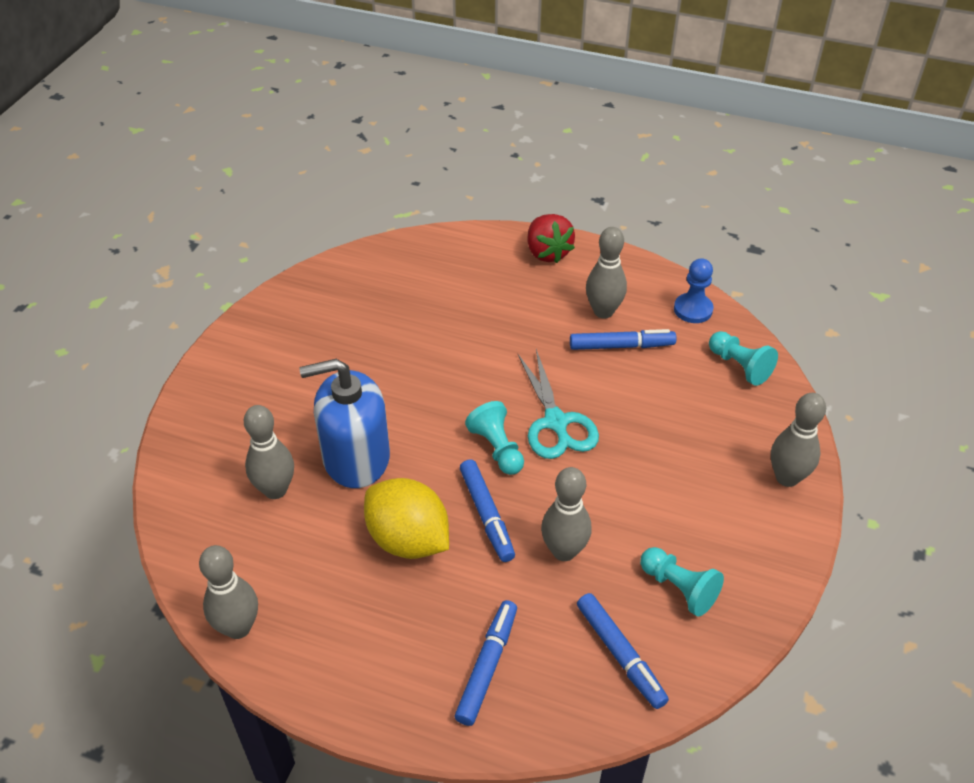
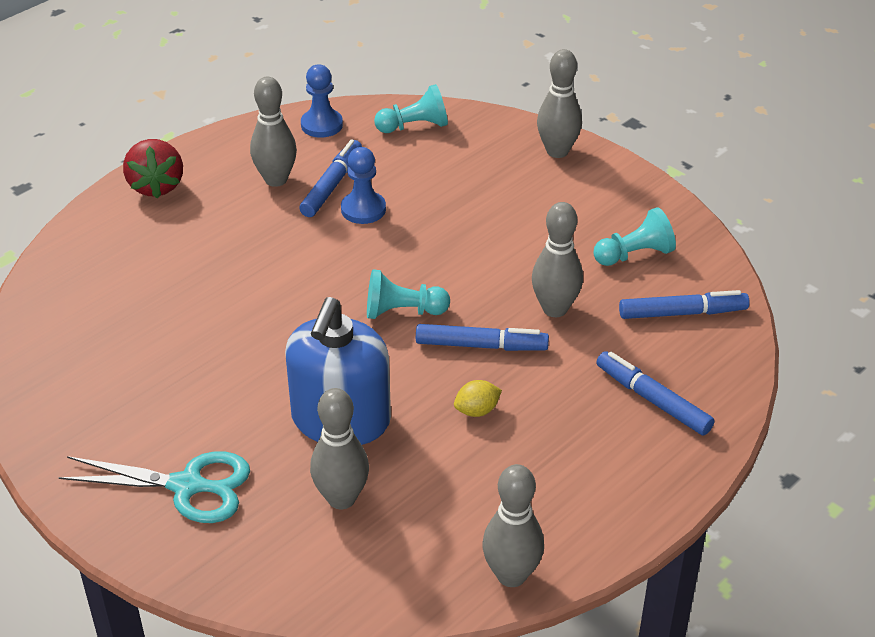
camera: 65 degrees left, 5 degrees down
yellow lemon [364,478,449,559] -> yellow lemon [454,380,502,417], size x0.43
turquoise scissors [518,349,599,459] -> turquoise scissors moved to [58,451,250,523]
red strawberry [527,214,575,263] -> red strawberry turned 75 degrees clockwise [123,139,183,199]
none -> blue pawn [341,147,386,224]

